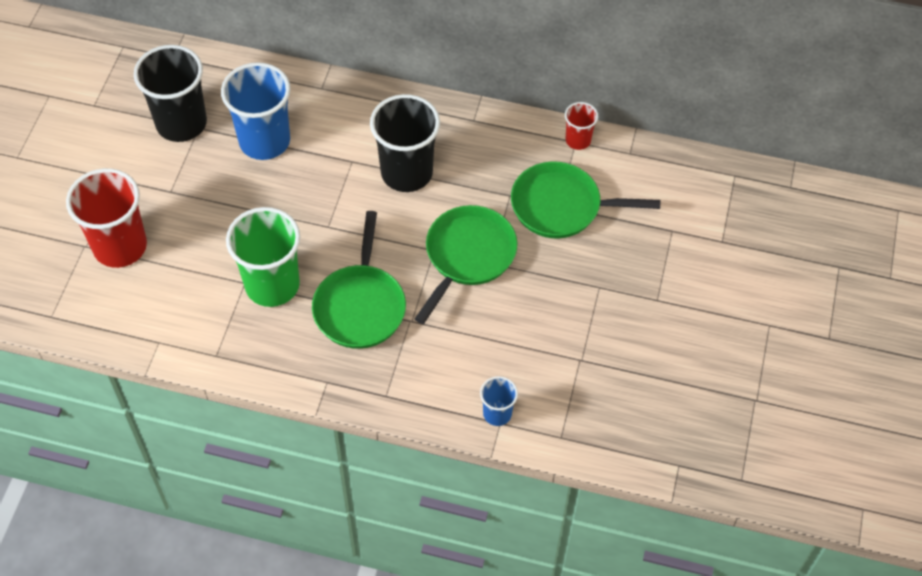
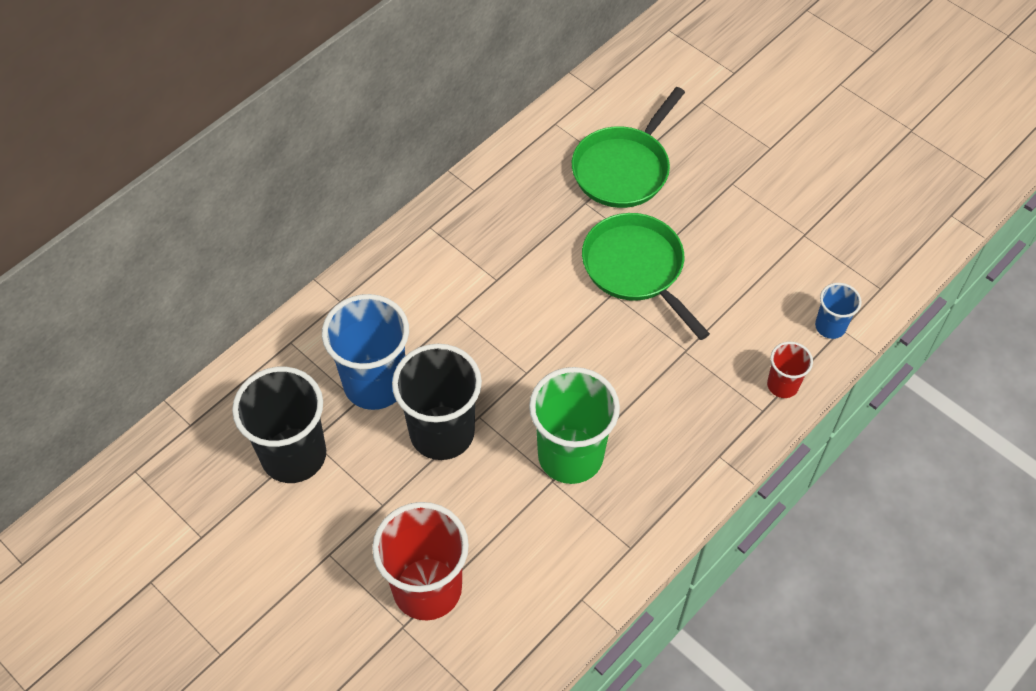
camera: 60 degrees left, 0 degrees up
green pan [312,211,406,349] -> none
black cup [370,94,440,192] -> black cup moved to [392,344,482,460]
red cup [565,102,598,150] -> red cup moved to [767,342,813,398]

